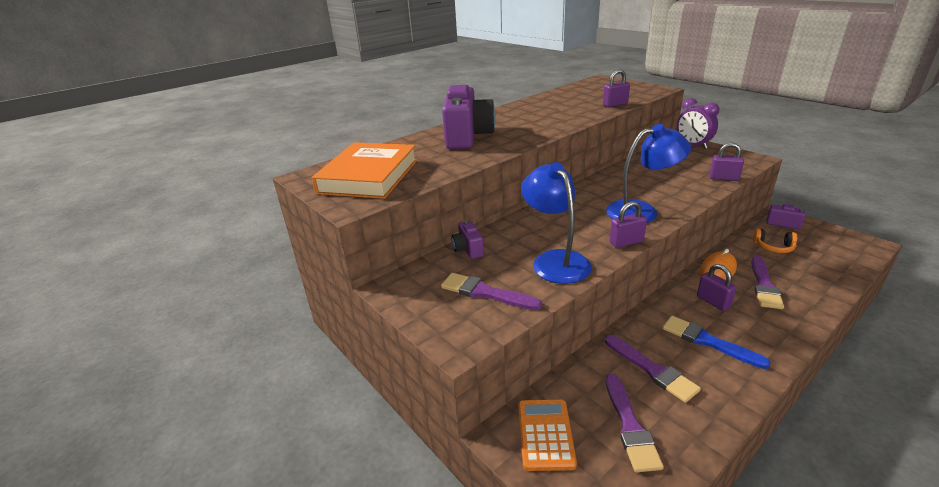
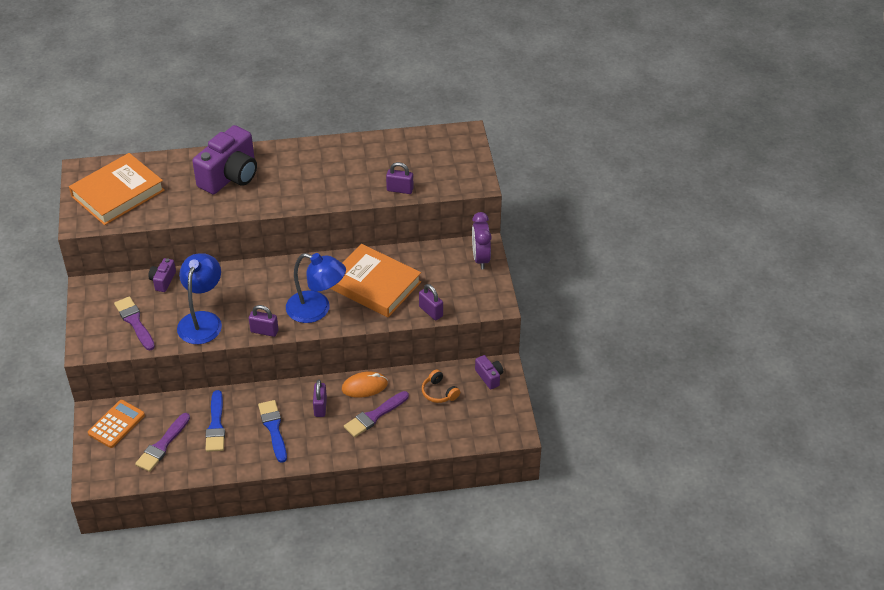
camera: 30 degrees right, 15 degrees up
purple brush [605,335,701,403] -> blue brush [205,390,225,452]
none -> orange book [329,244,421,317]

